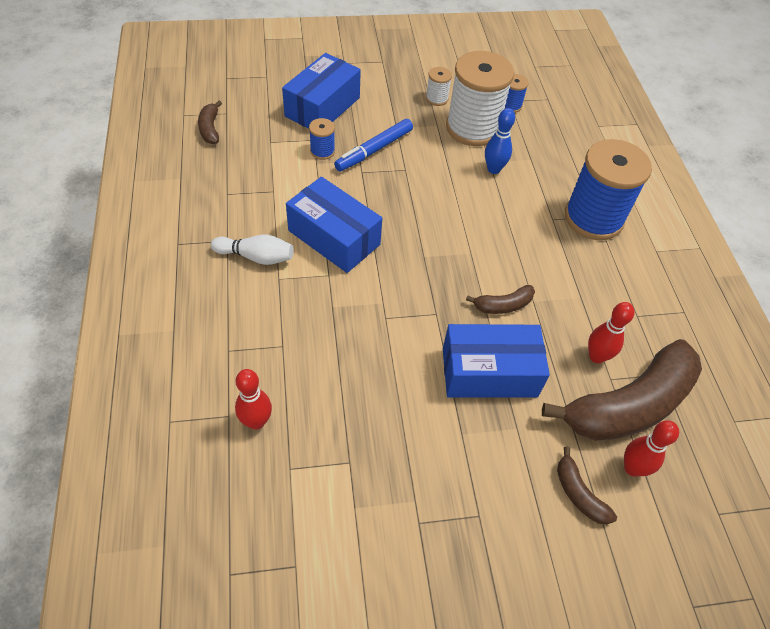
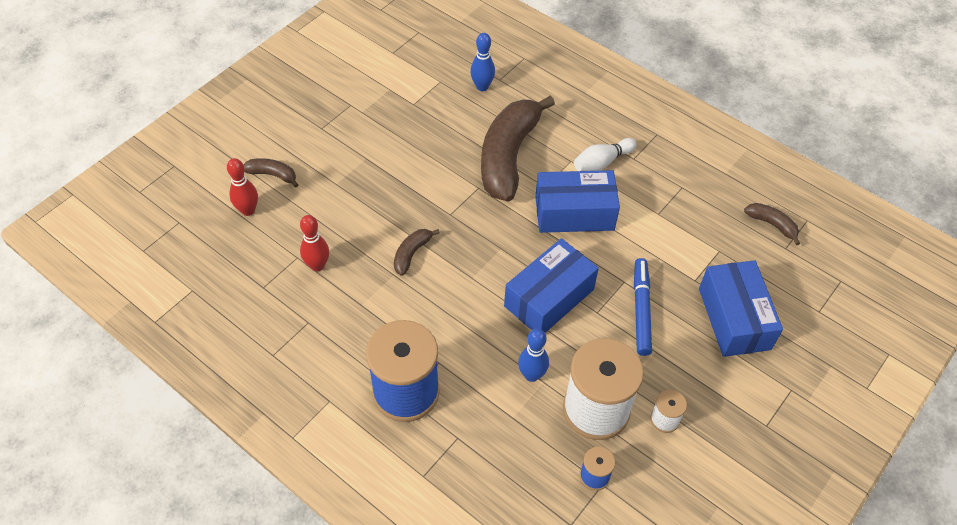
camera: 140 degrees right, 0 degrees up
red bowling pin [235,369,272,430] -> blue bowling pin [470,33,495,91]
blue spool [309,118,335,160] -> none
blue box [443,324,550,398] -> blue box moved to [504,238,599,333]
brown banana [542,339,702,441] -> brown banana moved to [481,96,555,202]

